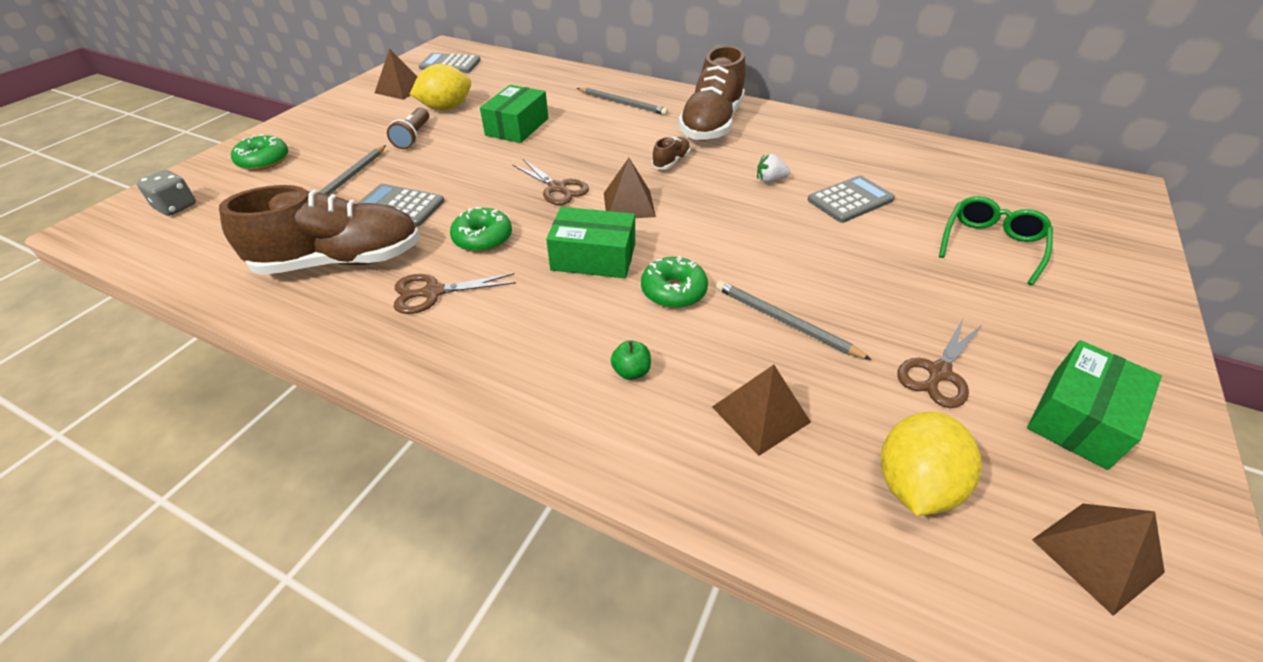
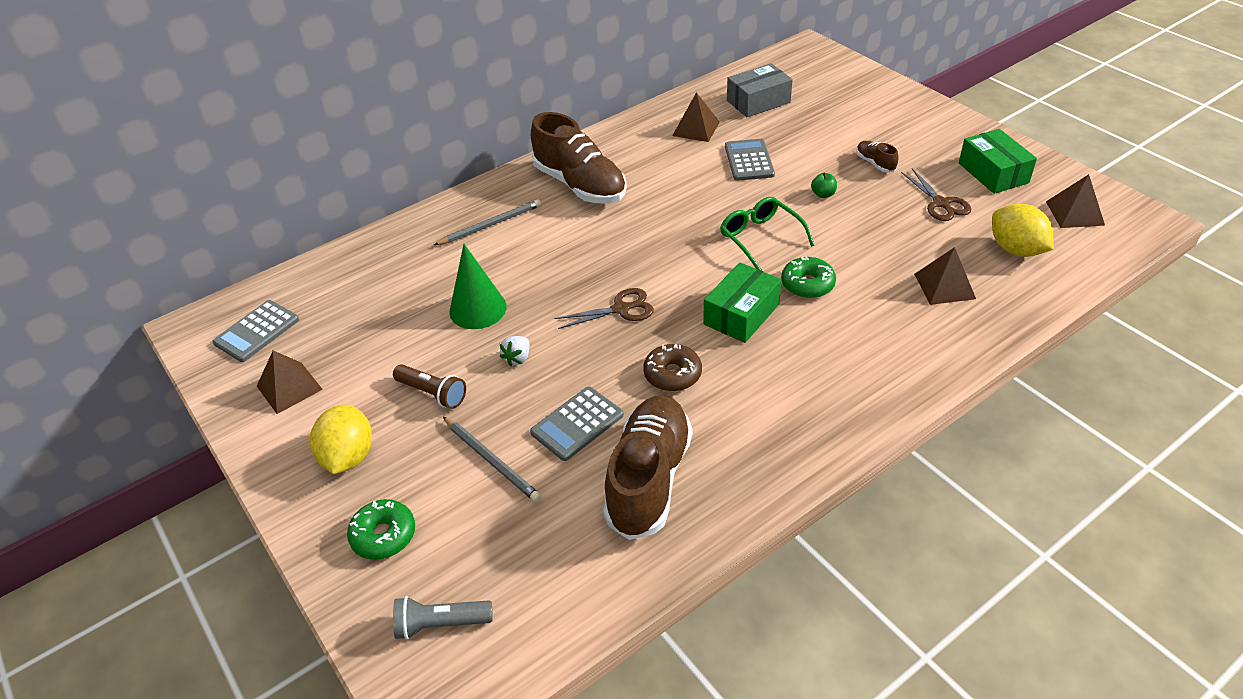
camera: 60 degrees left, 0 degrees up
grey dice [137,170,196,216] -> grey flashlight [393,596,493,640]
brown scissors [393,273,516,314] -> none
yellow lemon [410,64,471,110] -> yellow lemon moved to [310,405,372,474]
green donut [450,207,512,252] -> brown donut [643,344,702,391]
green box [480,85,548,143] -> green cone [450,244,507,329]
brown pyramid [604,158,656,218] -> brown pyramid moved to [672,92,720,142]
green apple [611,340,651,380] -> green apple moved to [811,173,837,198]
brown shoe [652,137,691,170] -> brown shoe moved to [856,141,899,173]
grey pencil [716,281,872,360] -> none
white strawberry [757,154,790,183] -> white strawberry moved to [500,336,529,366]
green glasses [939,196,1053,285] -> green glasses moved to [720,197,815,270]
none -> grey box [727,63,793,117]

